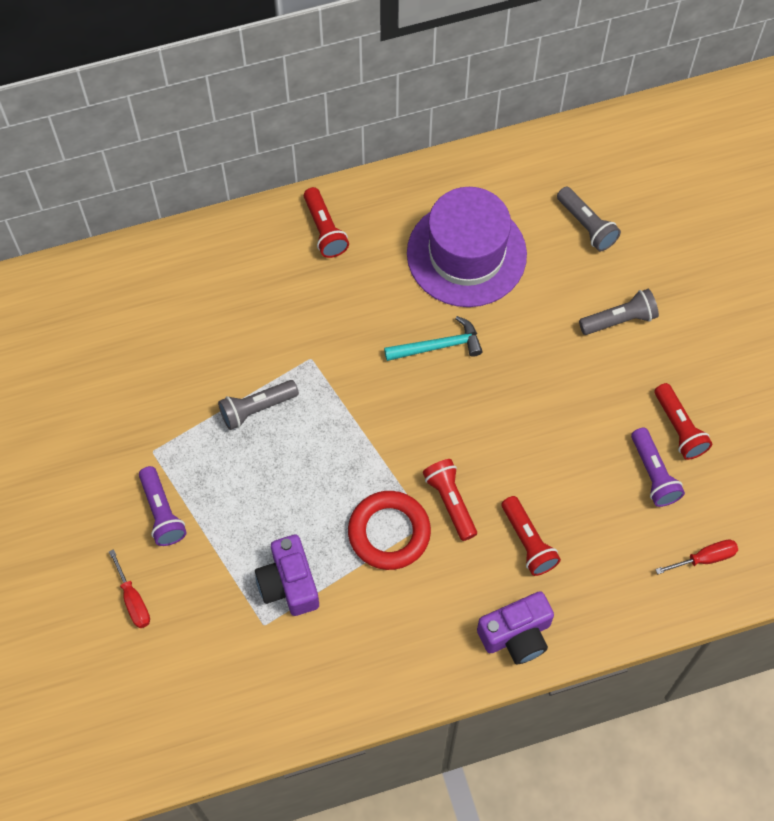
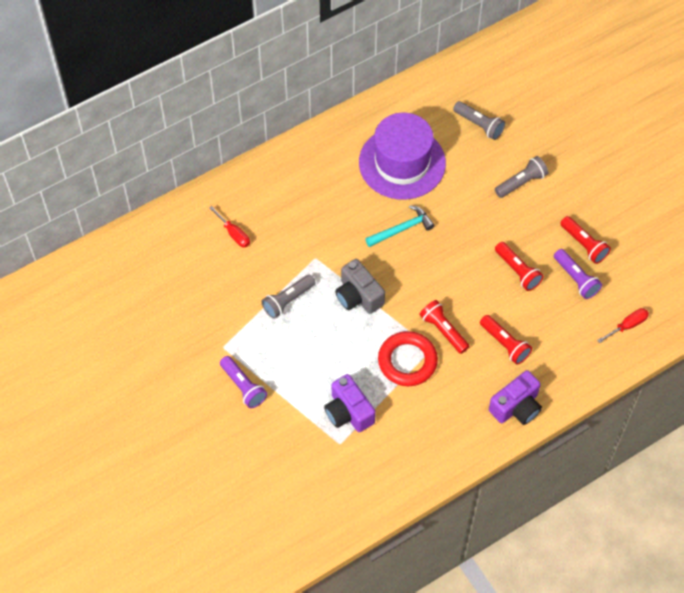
camera: 15 degrees left, 5 degrees down
red screwdriver [109,549,150,628] -> red screwdriver moved to [209,206,250,247]
red flashlight [304,187,349,258] -> red flashlight moved to [495,242,544,291]
none -> grey camera [335,259,385,314]

